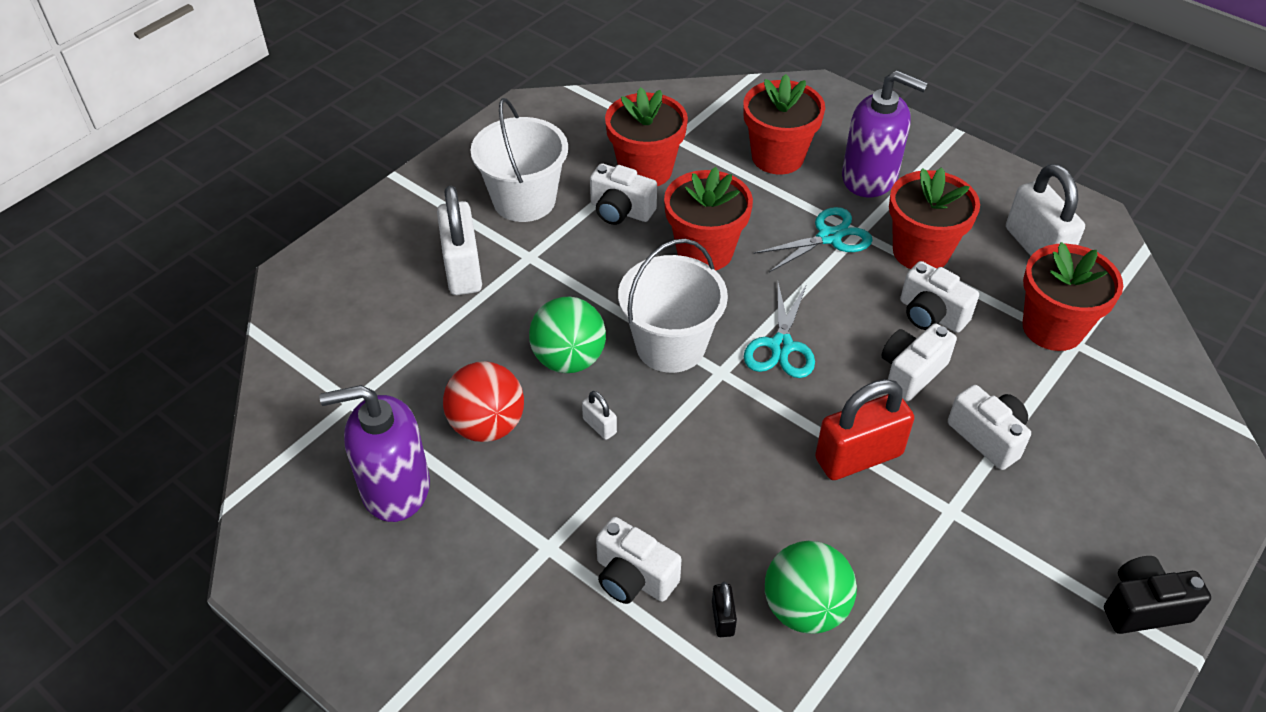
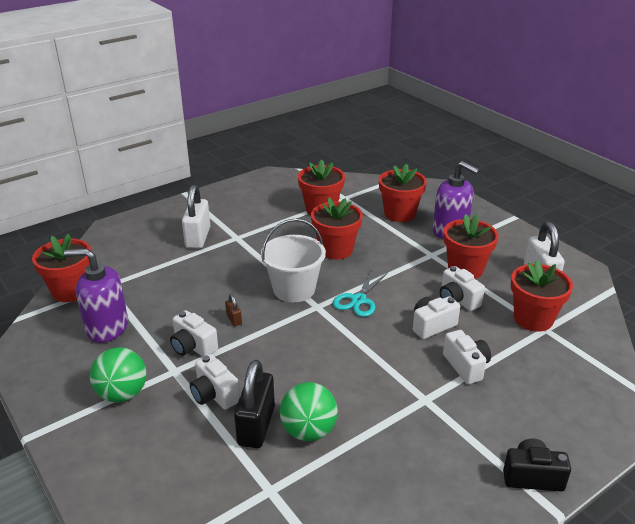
camera: 15 degrees right, 15 degrees down
red ball [443,361,524,442] -> none
white bucket [470,98,568,222] -> none
green ball [529,297,606,373] -> green ball moved to [90,347,147,403]
white padlock [582,391,617,440] -> brown padlock [225,294,242,326]
white camera [590,163,657,225] -> white camera moved to [170,310,218,356]
black padlock [712,582,737,637] -> black padlock [234,360,275,448], size x2.24
turquoise scissors [754,207,873,272] -> none
red padlock [815,379,914,480] -> none
none -> red flower pot [32,234,91,302]

